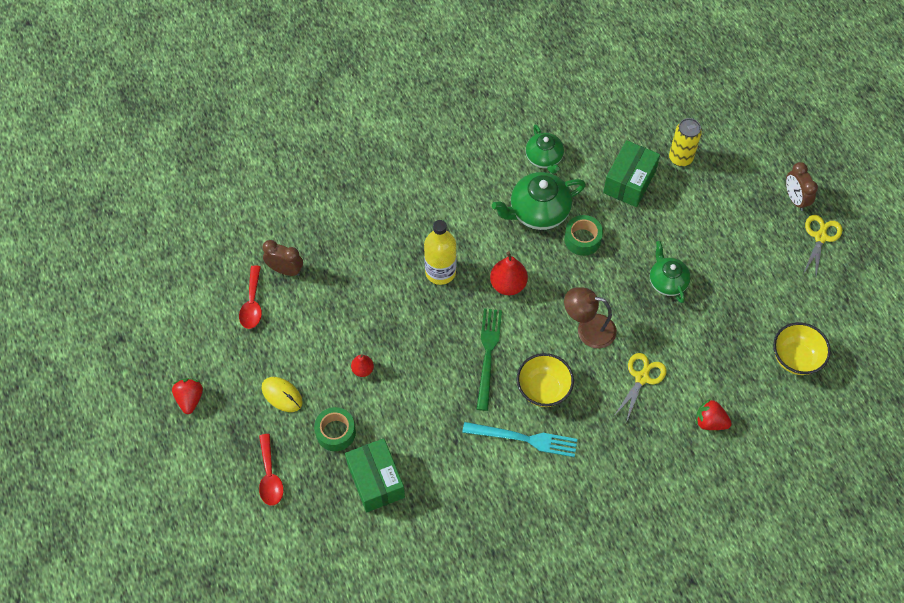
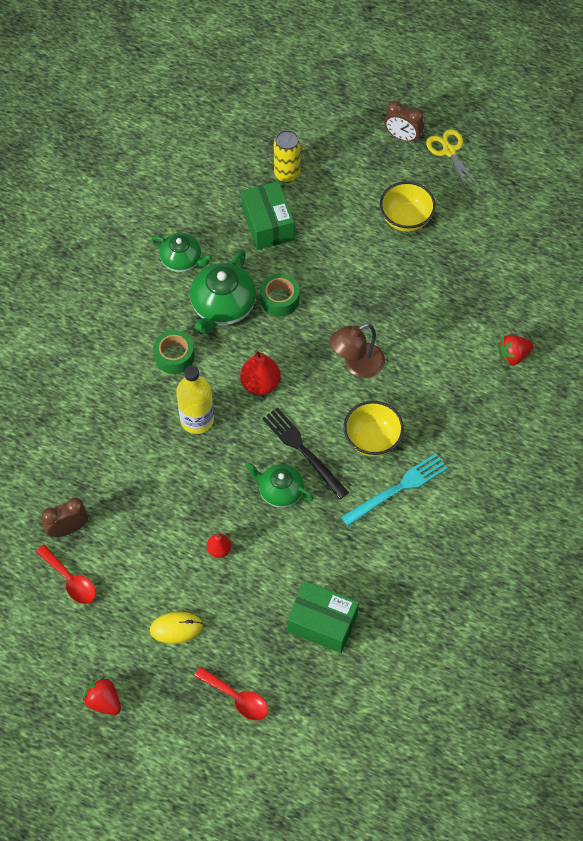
camera: 45 degrees left, 0 degrees up
green tape [314,407,356,451] -> green tape moved to [153,330,195,374]
green fork [477,309,502,411] -> black fork [262,407,349,499]
yellow scissors [614,353,666,423] -> none
green teapot [650,241,691,303] -> green teapot moved to [245,462,313,508]
yellow bowl [773,322,831,375] -> yellow bowl moved to [380,181,436,232]

